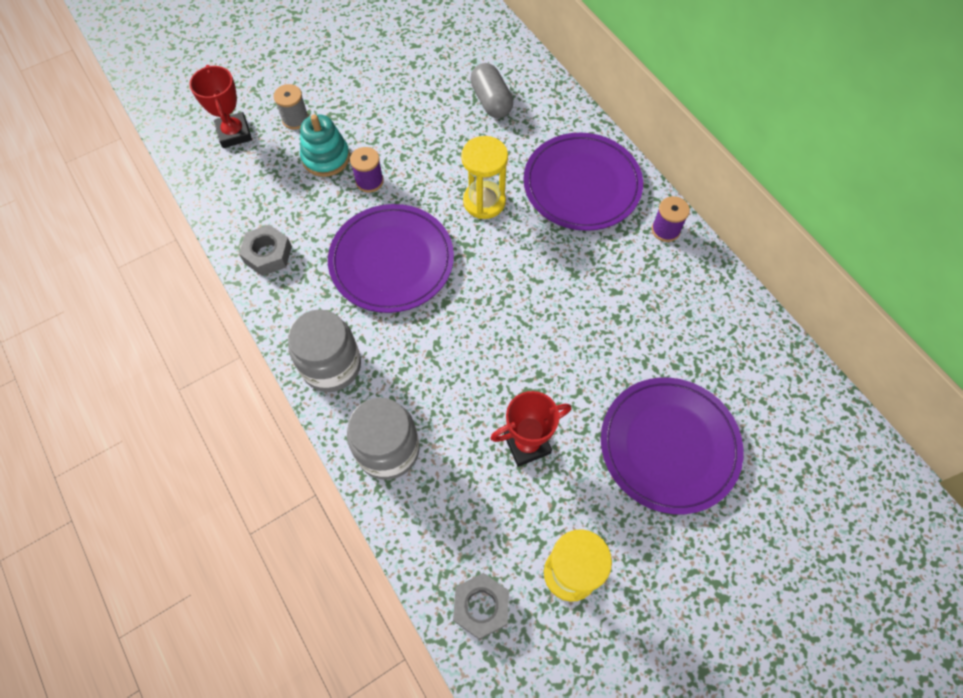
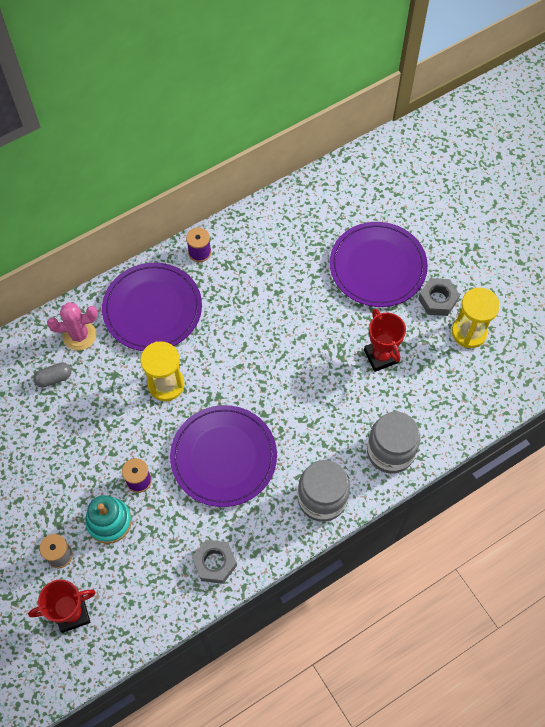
camera: 90 degrees left, 0 degrees up
grey nut [453,573,509,640] -> grey nut moved to [418,278,460,316]
grey capsule [470,63,513,118] -> grey capsule [34,362,71,387], size x0.66
none -> pink cactus [47,302,98,350]

